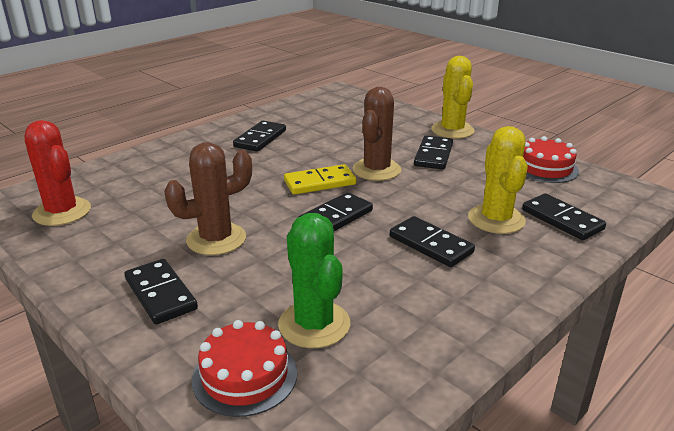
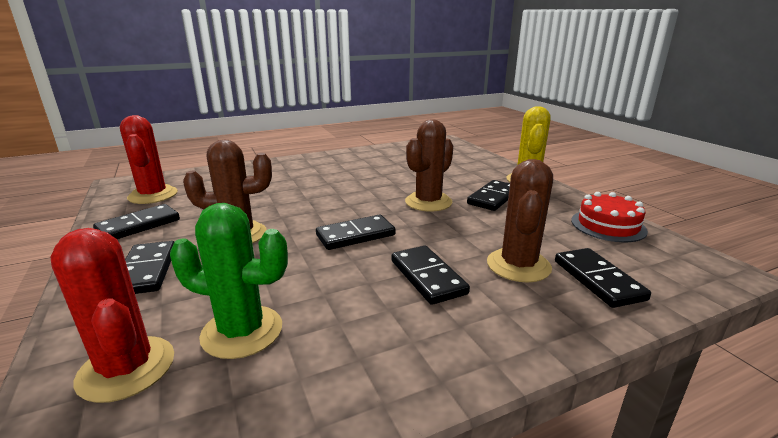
camera: 20 degrees right, 5 degrees down
red cake [192,320,297,417] -> red cactus [50,228,174,403]
black domino [233,121,286,152] -> black domino moved to [93,204,180,239]
green cactus [278,213,350,348] -> green cactus turned 75 degrees counterclockwise [170,203,288,359]
yellow domino [284,164,356,195] -> none
yellow cactus [468,126,528,234] -> brown cactus [487,159,553,282]

